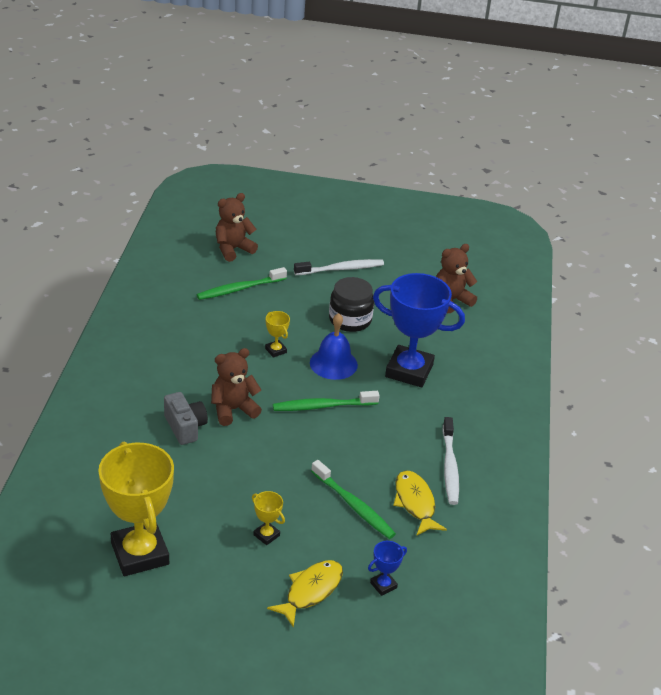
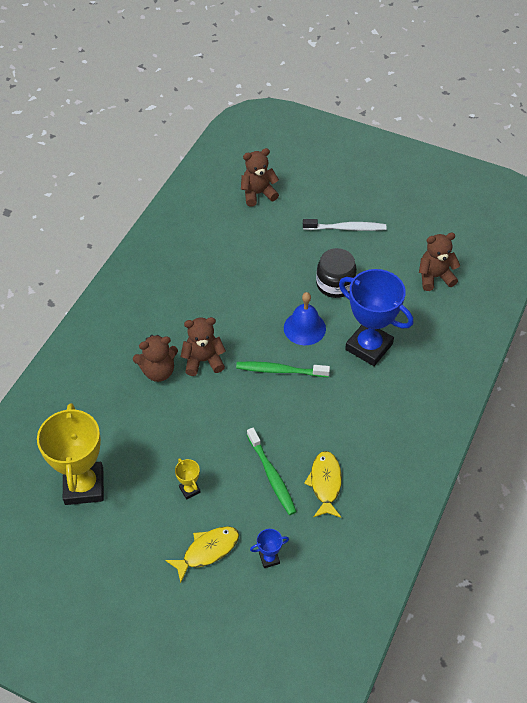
camera: 20 degrees right, 15 degrees up
grey camera [164,392,208,445] -> brown teddy bear [133,335,178,382]
green toothbrush [197,267,287,300] -> none
yellow trophy [265,311,290,358] -> none
white toothbrush [442,417,459,505] -> none

